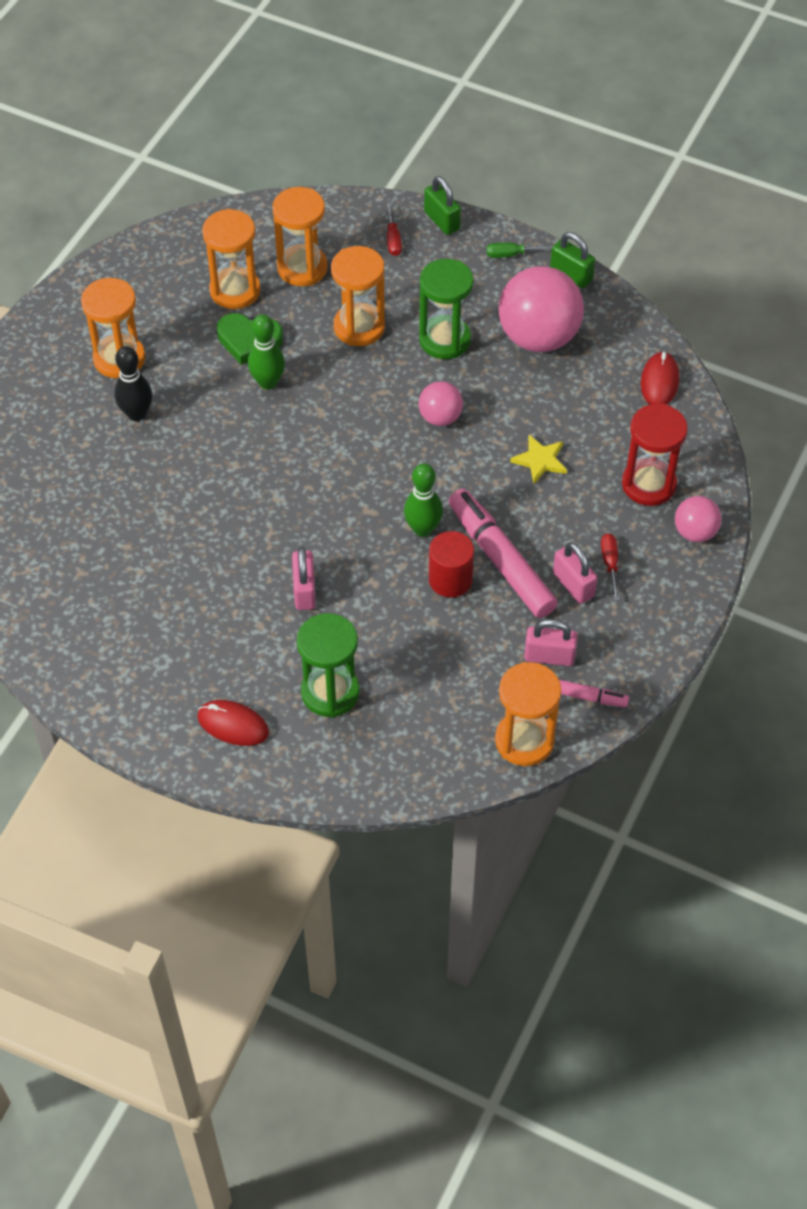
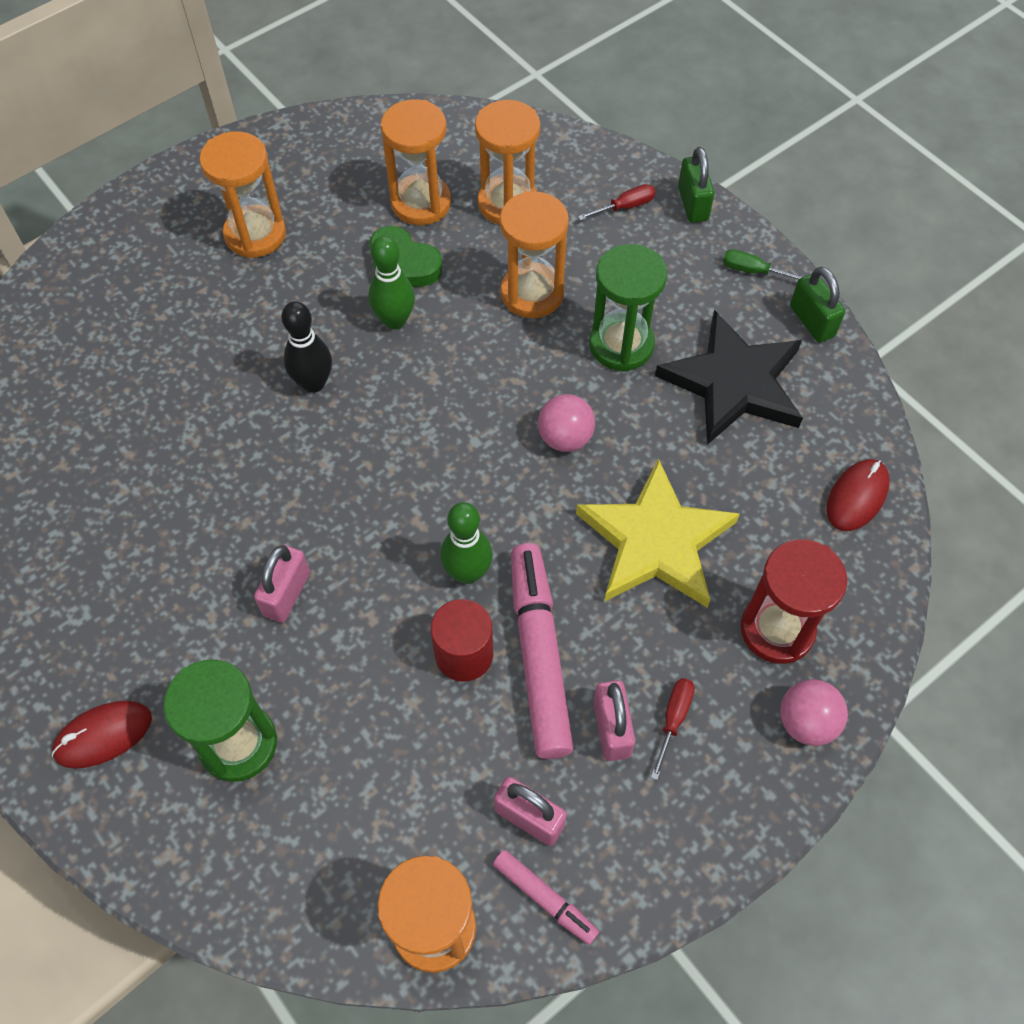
camera: 25 degrees right, 5 degrees up
black bowling pin [114,346,152,421] -> black bowling pin moved to [281,301,332,393]
red mouse [197,700,269,746] -> red mouse turned 75 degrees counterclockwise [51,701,152,769]
red screwdriver [387,203,402,256] -> red screwdriver turned 135 degrees counterclockwise [578,184,656,221]
pink ball [498,267,584,352] -> black star [655,310,803,445]
yellow star [510,435,567,484] -> yellow star [576,458,740,608], size x2.14

